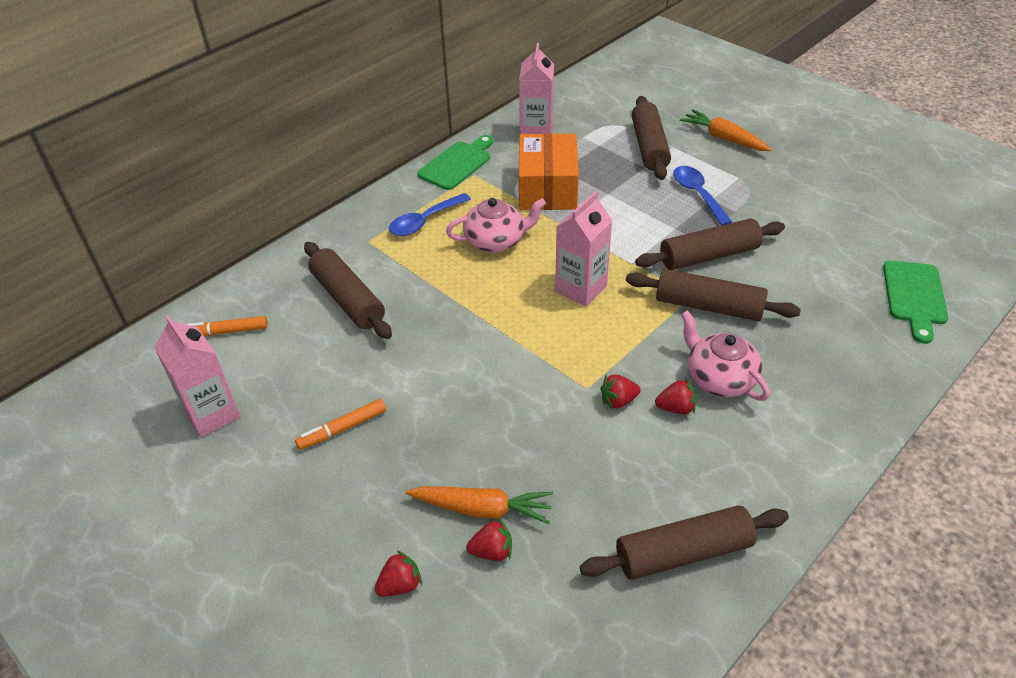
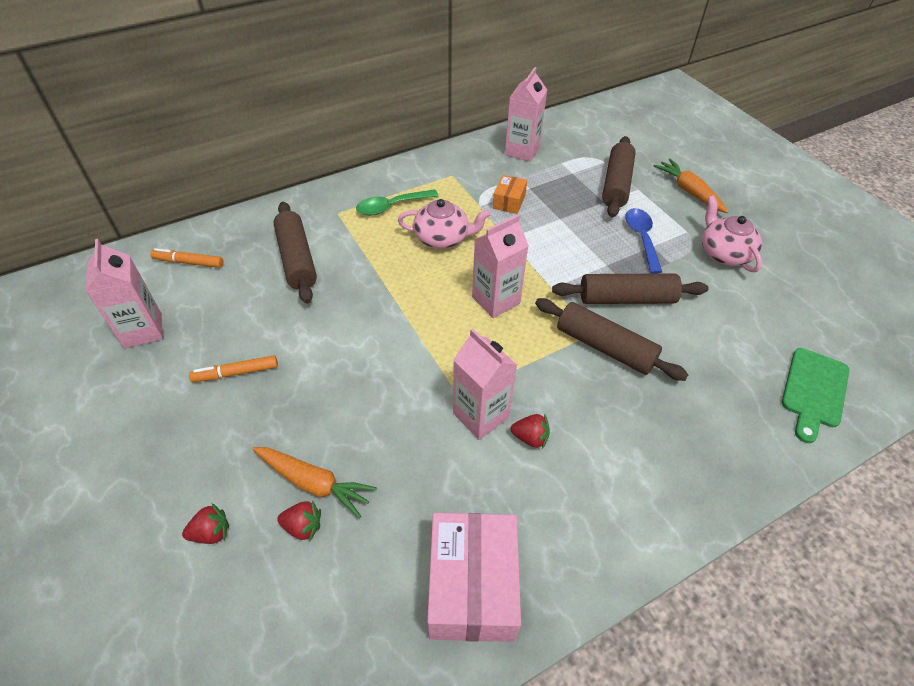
camera: 15 degrees right, 5 degrees up
blue spoon [389,193,471,236] -> green spoon [356,189,438,216]
green cutting board [417,135,493,190] -> none
orange box [519,133,579,210] -> orange box [493,175,527,214], size x0.50
brown rolling pin [580,505,789,580] -> pink box [427,513,521,642]
red strawberry [600,374,640,410] -> pink carton [453,328,517,440]
pink teapot [681,310,770,401] -> pink teapot moved to [702,195,762,272]

